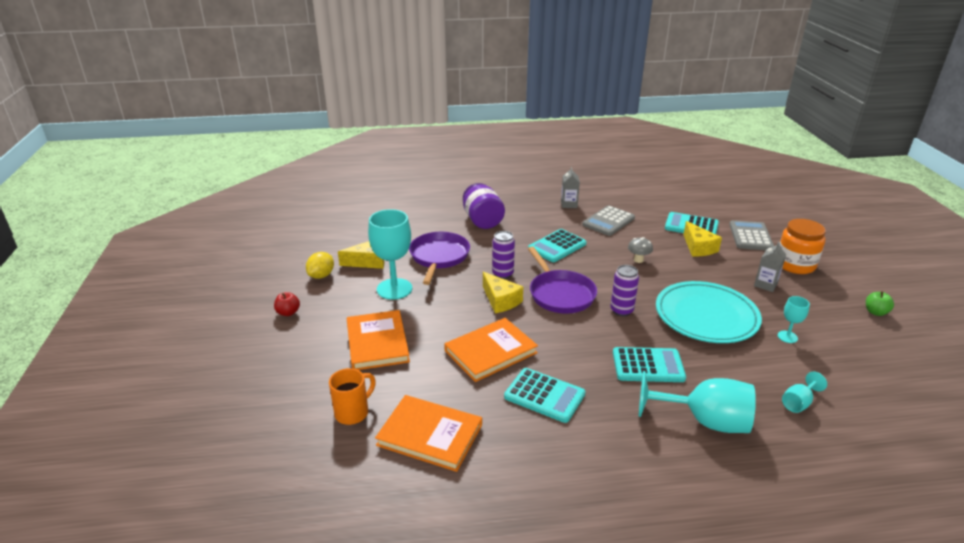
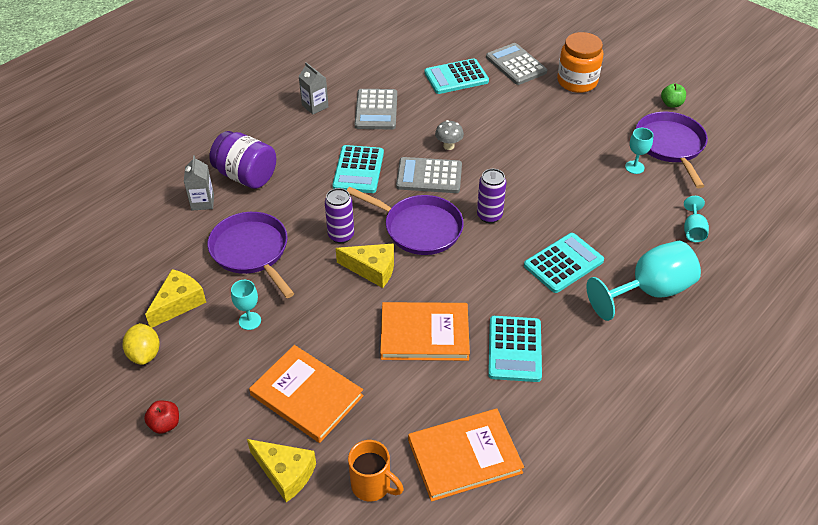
camera: 40 degrees left, 15 degrees up
orange mug [329,368,376,425] -> orange mug turned 120 degrees clockwise [348,440,404,501]
turquoise goblet [368,209,412,300] -> turquoise goblet [231,280,261,330], size x0.49
orange book [444,318,538,382] -> orange book turned 75 degrees clockwise [380,302,470,361]
turquoise calculator [504,368,585,423] -> turquoise calculator turned 105 degrees clockwise [488,316,542,382]
turquoise plate [656,281,762,343] -> none
yellow cheese [683,221,722,257] -> yellow cheese moved to [247,439,316,502]
grey carton [754,242,786,292] -> grey carton moved to [184,155,214,210]
none -> grey calculator [396,157,462,193]
none -> purple pan [636,112,708,188]

